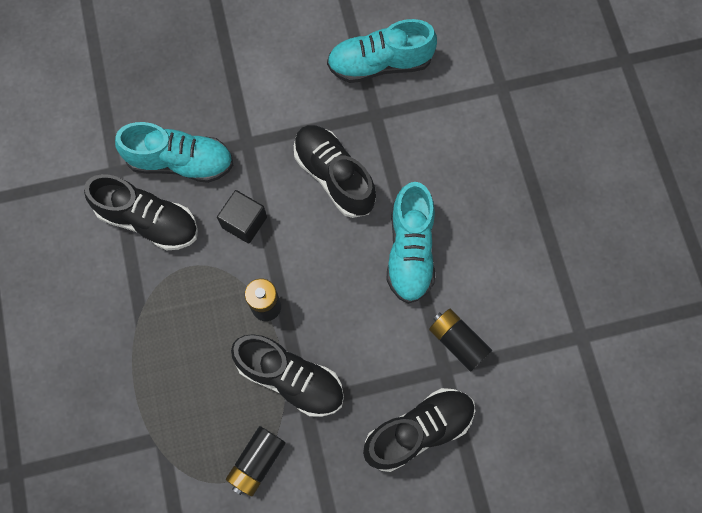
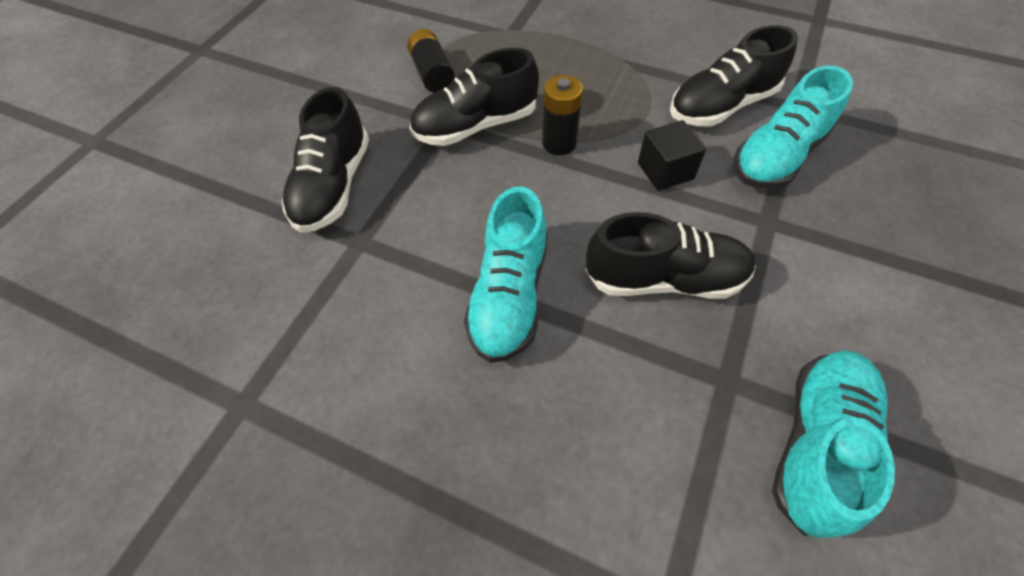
camera: 130 degrees right, 15 degrees down
turquoise shoe [387,182,435,304] -> turquoise shoe turned 120 degrees counterclockwise [464,186,547,363]
black battery [429,309,492,372] -> none

